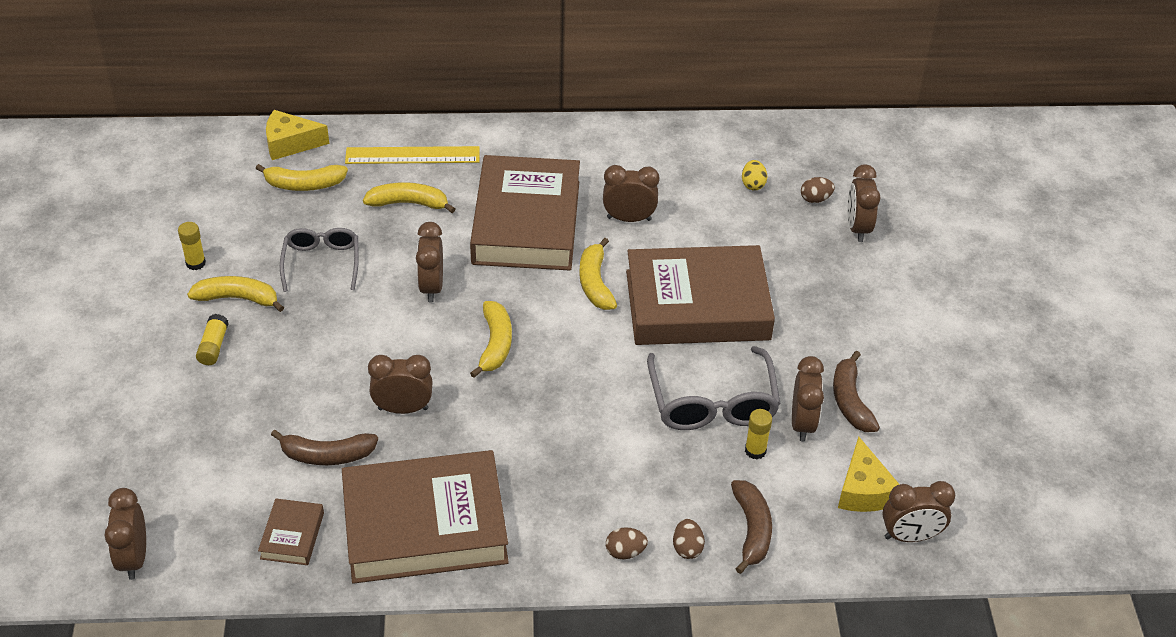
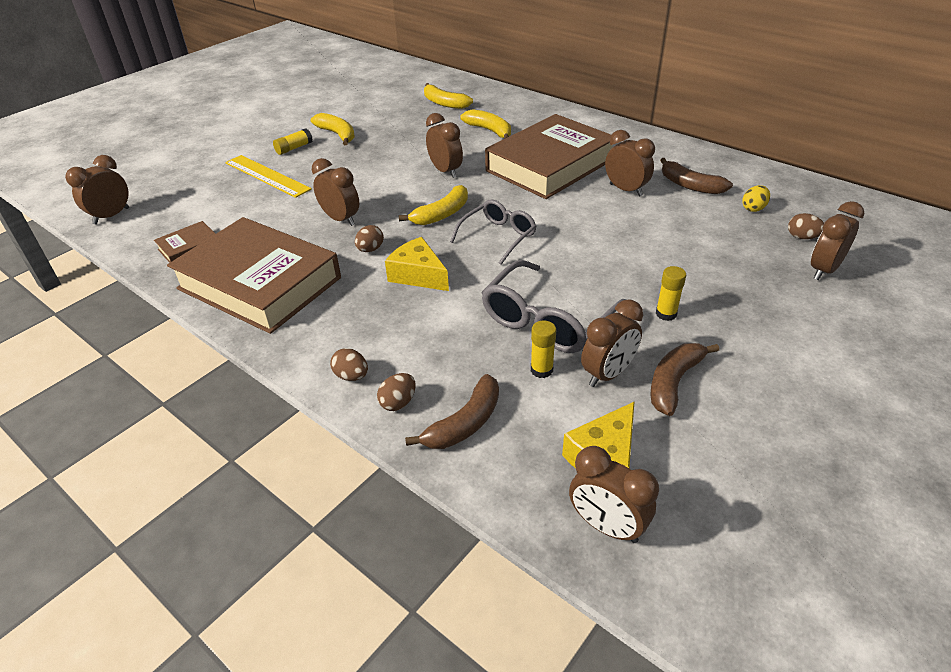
camera: 45 degrees right, 5 degrees down
yellow glue stick [178,222,206,270] -> yellow glue stick moved to [656,266,686,321]
yellow cheese [266,110,329,160] -> yellow cheese moved to [385,237,449,291]
brown banana [271,430,378,465] -> brown banana moved to [660,158,733,194]
grey glasses [280,228,359,292] -> grey glasses moved to [450,200,537,265]
yellow ruler [345,146,480,164] -> yellow ruler moved to [225,155,312,198]
brown clock [416,222,443,303] -> brown clock turned 105 degrees clockwise [426,113,463,178]
yellow banana [579,238,617,310] -> none
brown book [626,245,775,345] -> none
none -> brown egg [355,225,384,252]

